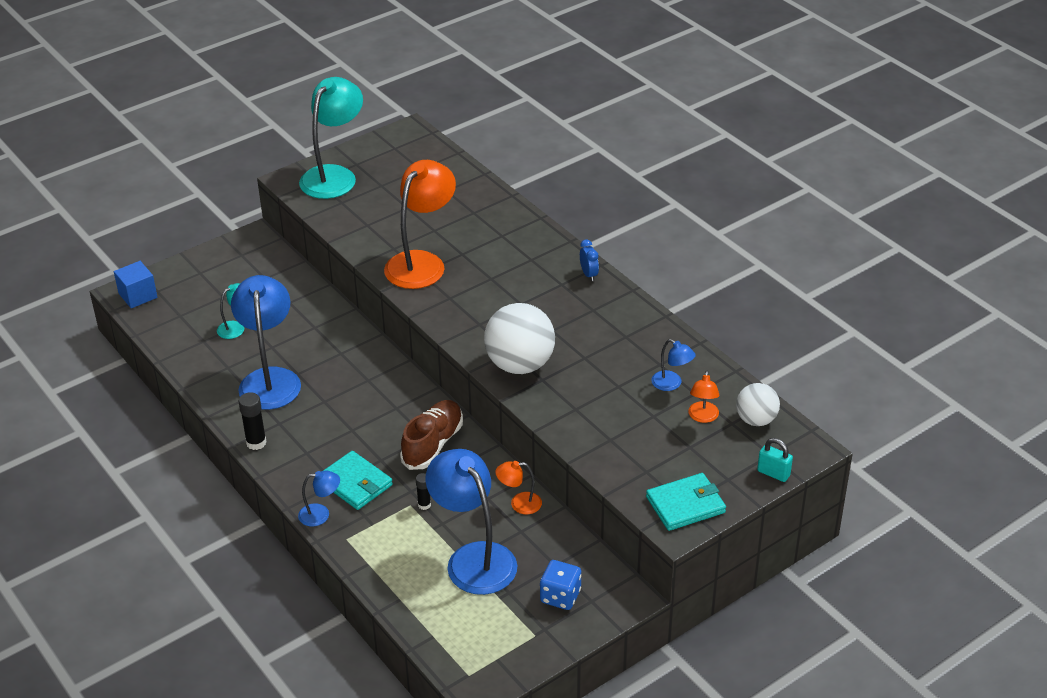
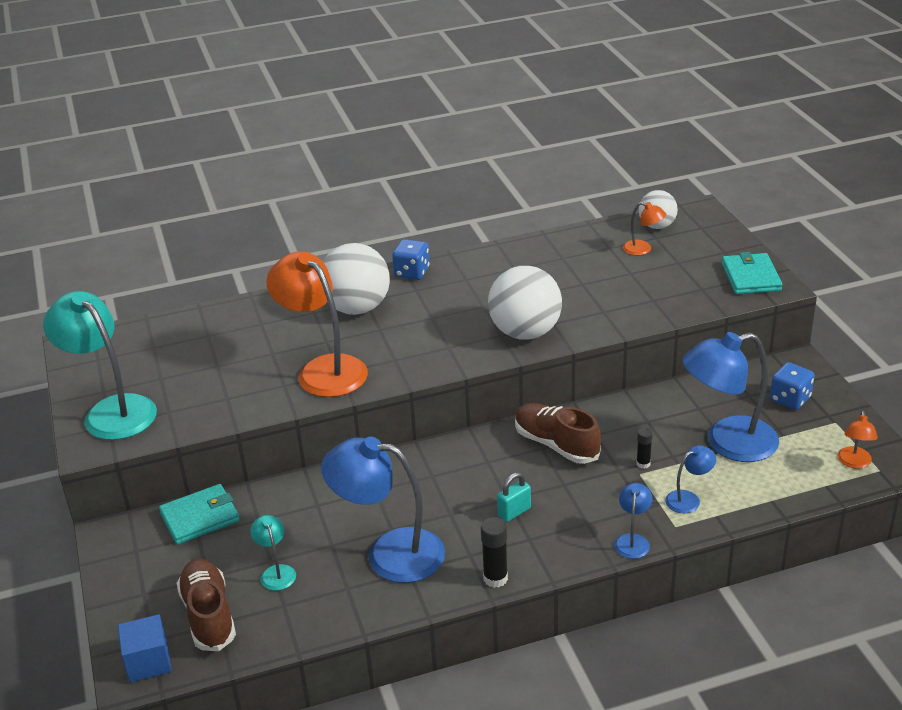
camera: 70 degrees left, 5 degrees down
turquoise wallet [323,451,393,510] -> turquoise wallet moved to [159,484,240,545]
orange lamp [495,461,542,514] -> orange lamp moved to [838,411,878,469]
blue clock [580,239,599,281] -> blue dice [392,239,430,280]
blue lamp [651,339,696,391] -> blue lamp moved to [665,445,716,513]
turquoise padlock [757,438,793,482] -> turquoise padlock moved to [497,472,531,522]
none -> brown shoe [177,559,236,651]
none -> white ball [323,243,390,315]

